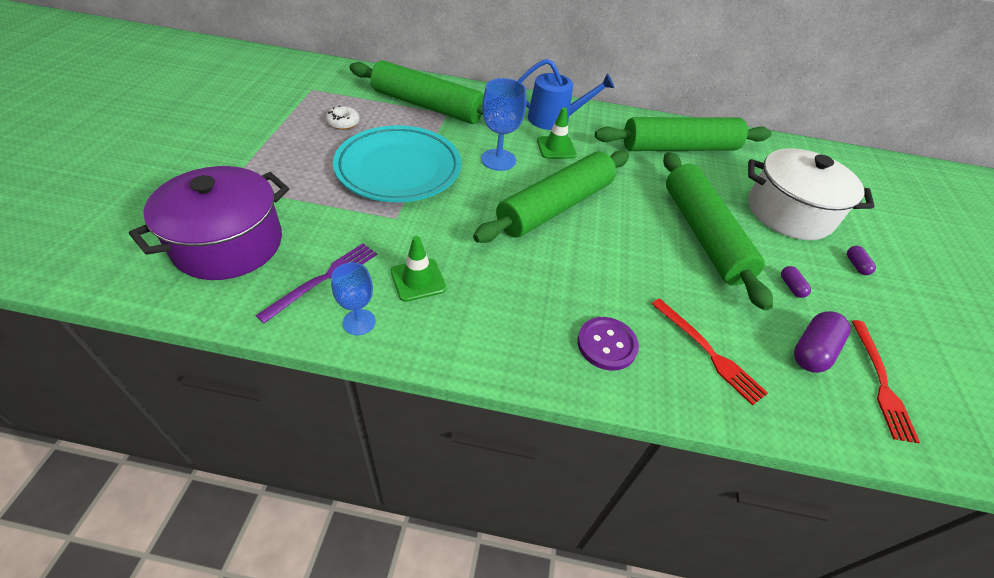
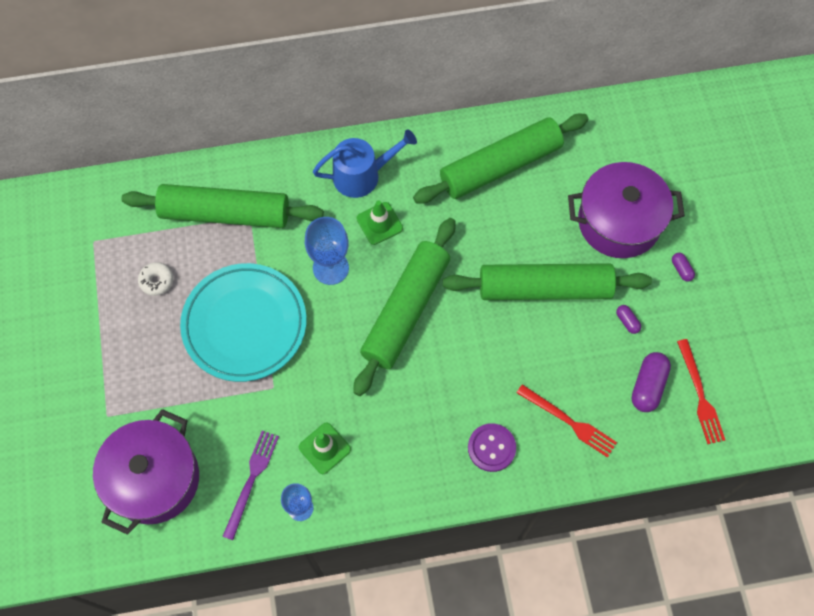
camera: 15 degrees left, 20 degrees up
green rolling pin [663,152,773,311] -> green rolling pin turned 60 degrees counterclockwise [443,263,652,300]
white pot [748,148,875,240] -> purple pot [568,162,685,258]

